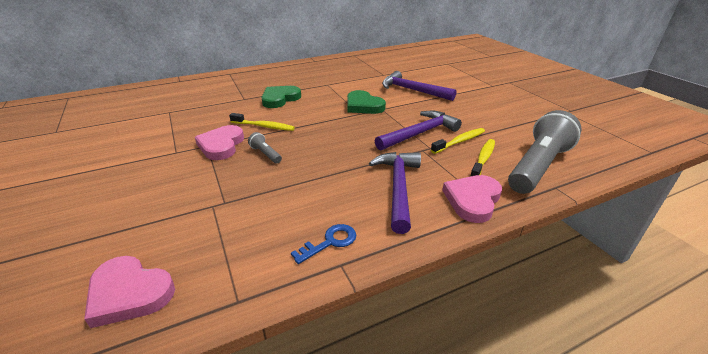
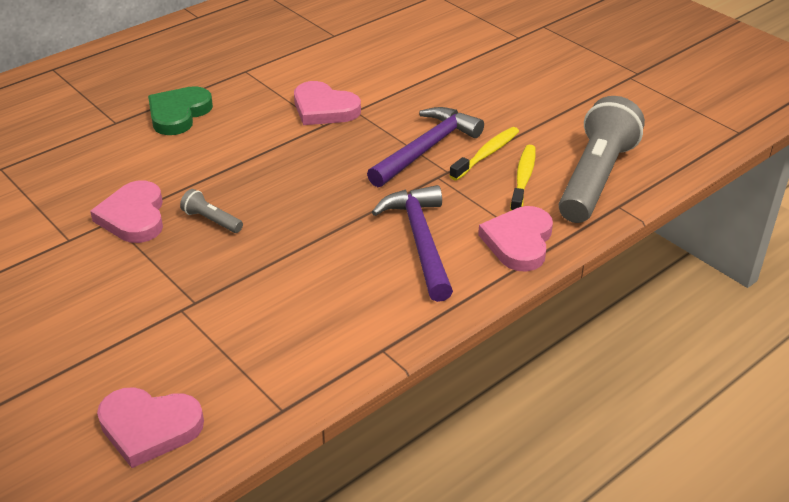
camera: 15 degrees left, 5 degrees up
yellow toothbrush [229,113,295,131] -> none
blue key [291,224,356,264] -> none
green heart [347,90,386,114] -> pink heart [294,81,361,125]
purple hammer [382,71,456,101] -> none

